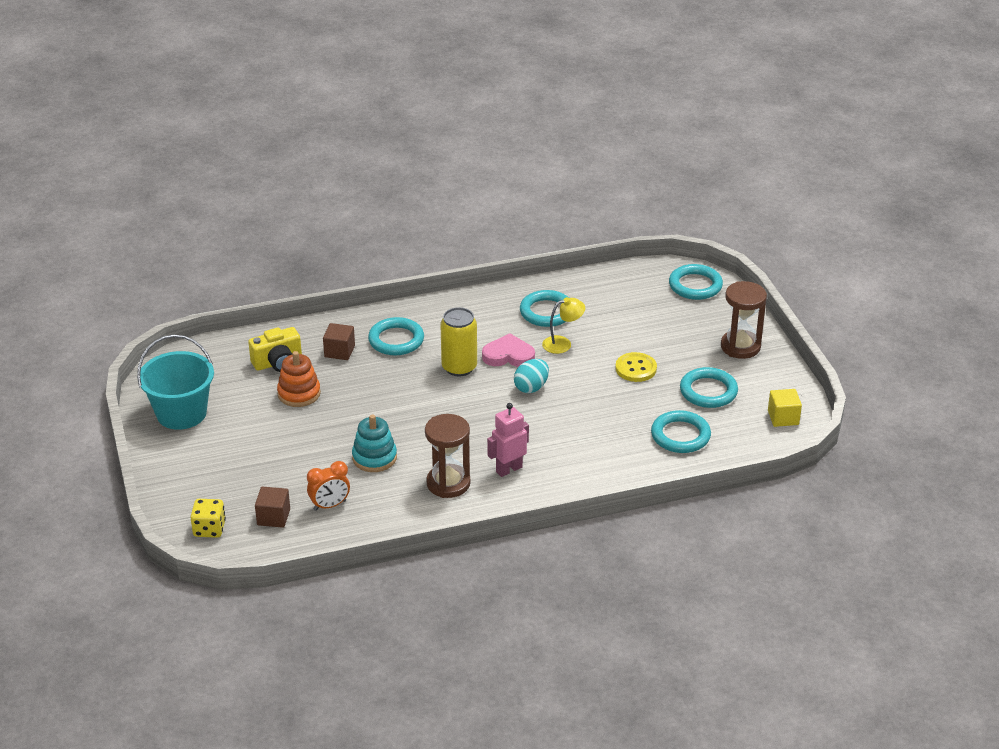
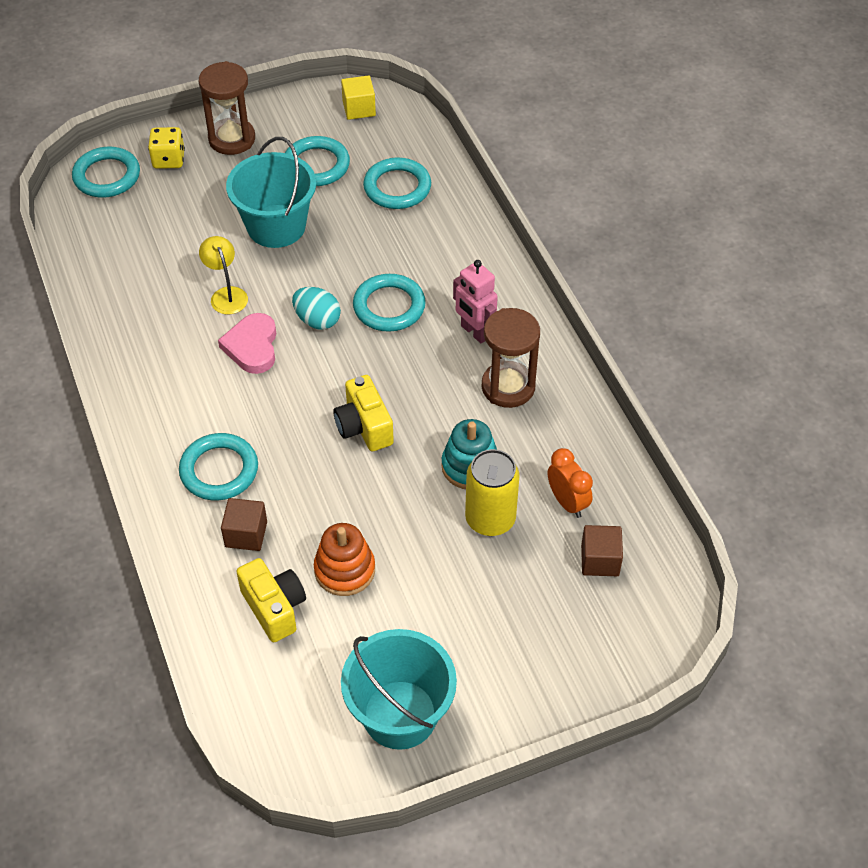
camera: 95 degrees left, 15 degrees up
yellow dice [190,499,226,538] -> yellow dice moved to [148,127,185,169]
yellow can [440,307,477,376] -> yellow can moved to [465,449,520,536]
turquoise ring [520,290,569,327] -> turquoise ring moved to [353,274,426,332]
yellow button [615,352,657,382] -> turquoise bucket [226,137,316,248]
none -> yellow camera [333,375,394,451]

